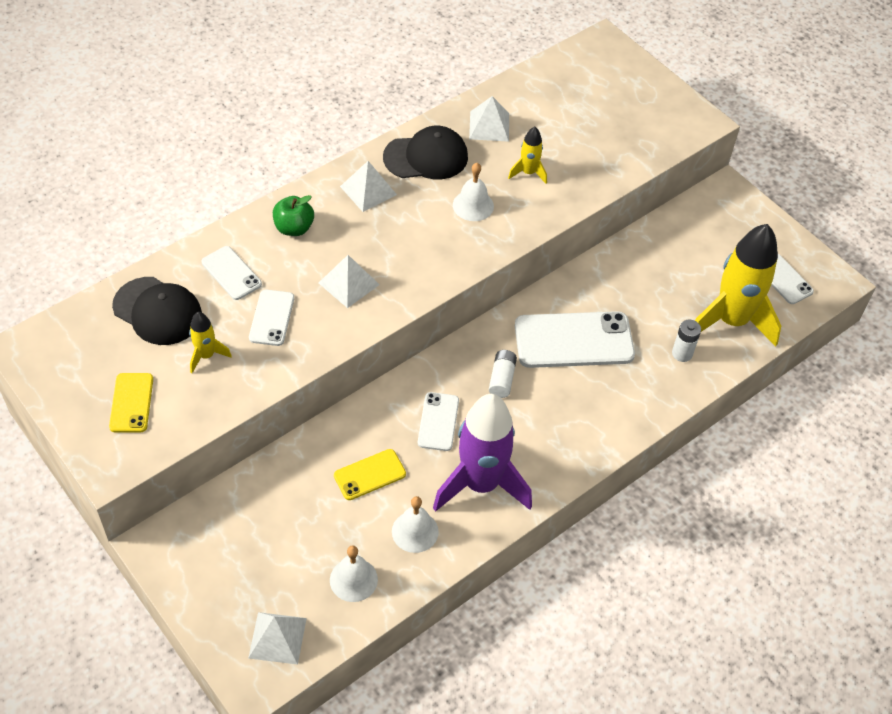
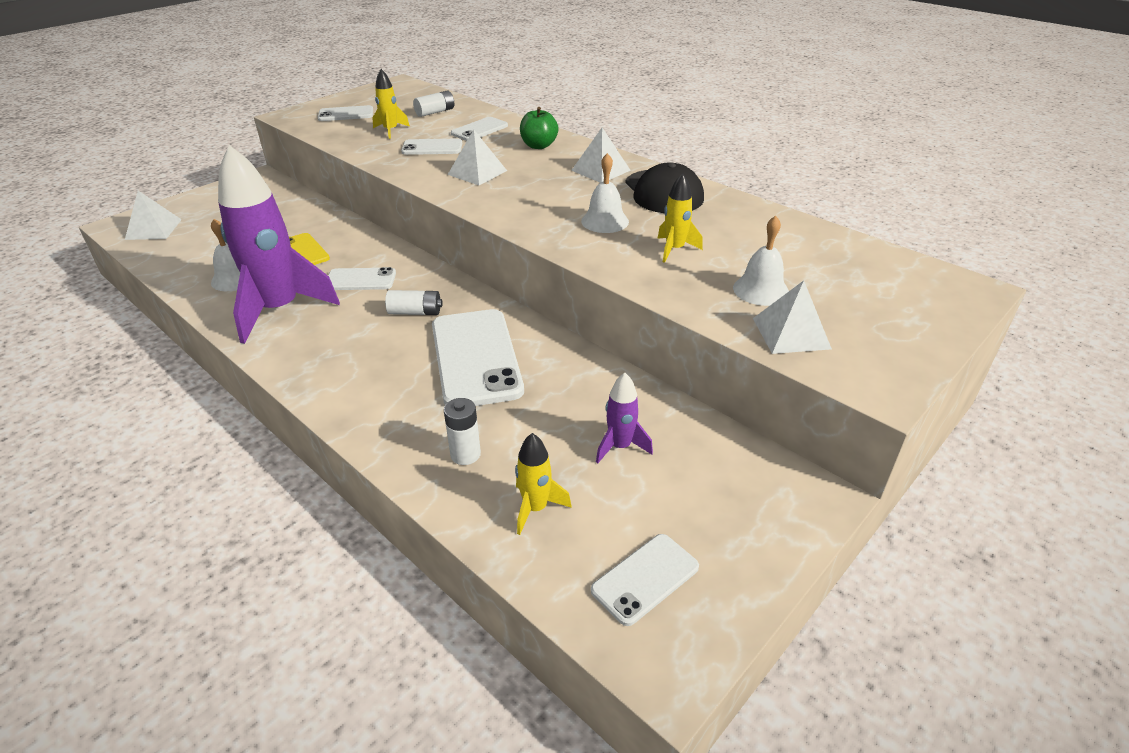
camera: 85 degrees right, 15 degrees down
yellow phone [109,373,153,433] -> white phone [318,105,373,121]
black cap [112,277,202,345] -> white battery [413,91,454,117]
white bell [330,545,378,602] -> white bell moved to [733,216,789,306]
white pyramid [469,96,509,142] -> white pyramid moved to [753,281,832,354]
yellow rocket [695,224,781,347] -> yellow rocket [515,433,572,535], size x0.45
none -> purple rocket [596,373,653,464]

